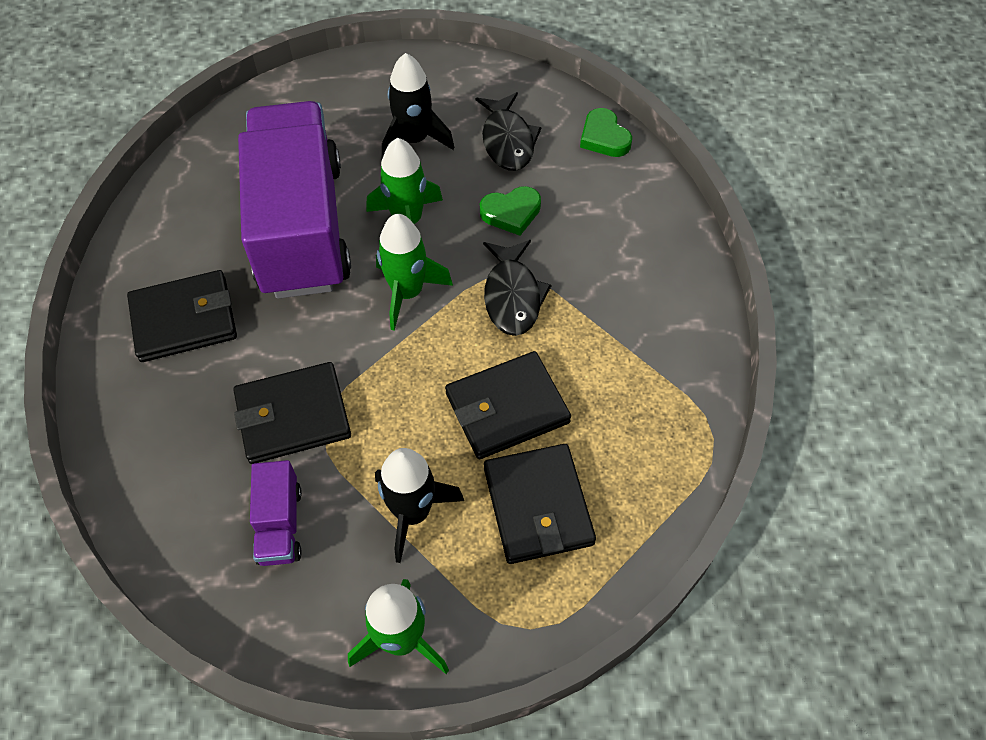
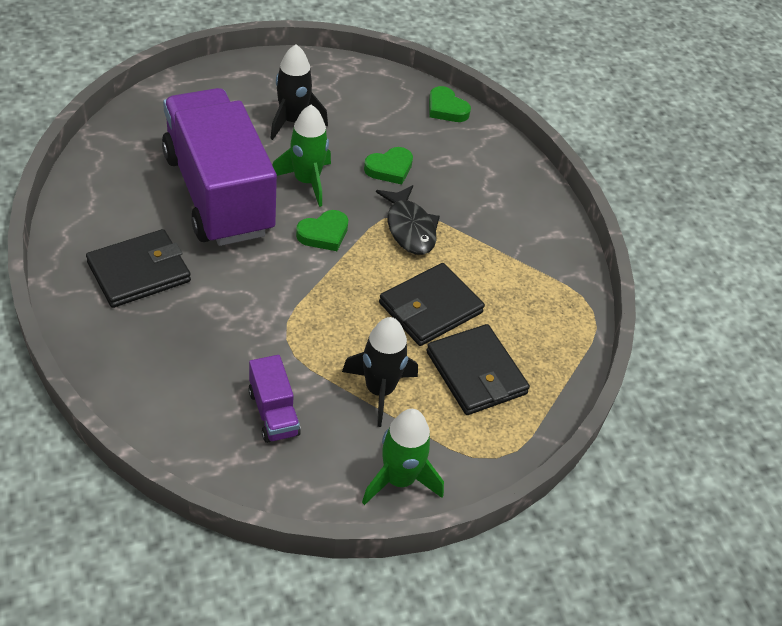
camera: 20 degrees left, 10 degrees down
black wallet [233,362,351,464] -> none
green rocket [376,214,453,331] -> green heart [296,210,348,251]
black fish [475,92,541,171] -> none

